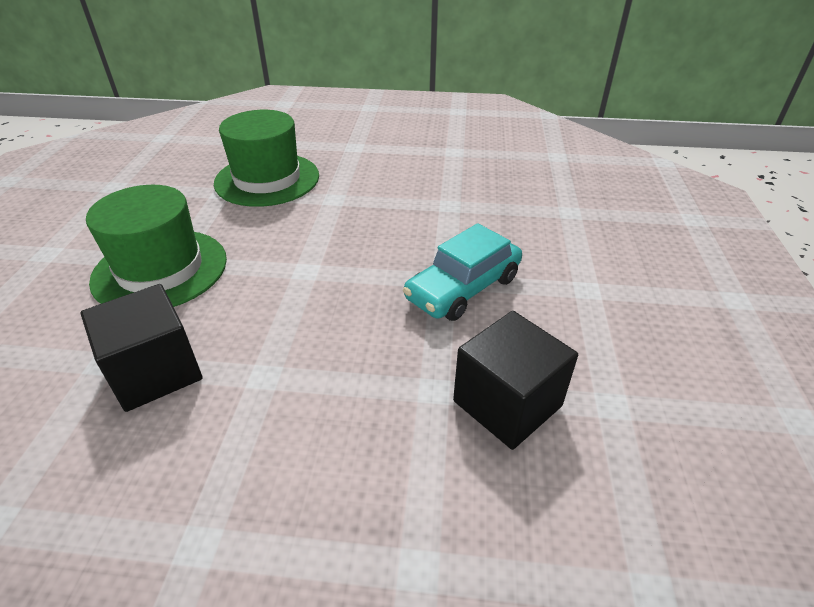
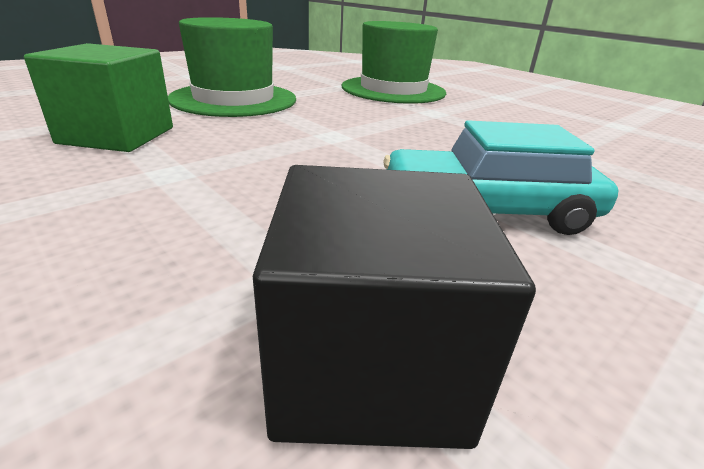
camera: 40 degrees right, 10 degrees down
black cube [80,284,203,412] -> green cube [24,43,173,152]

